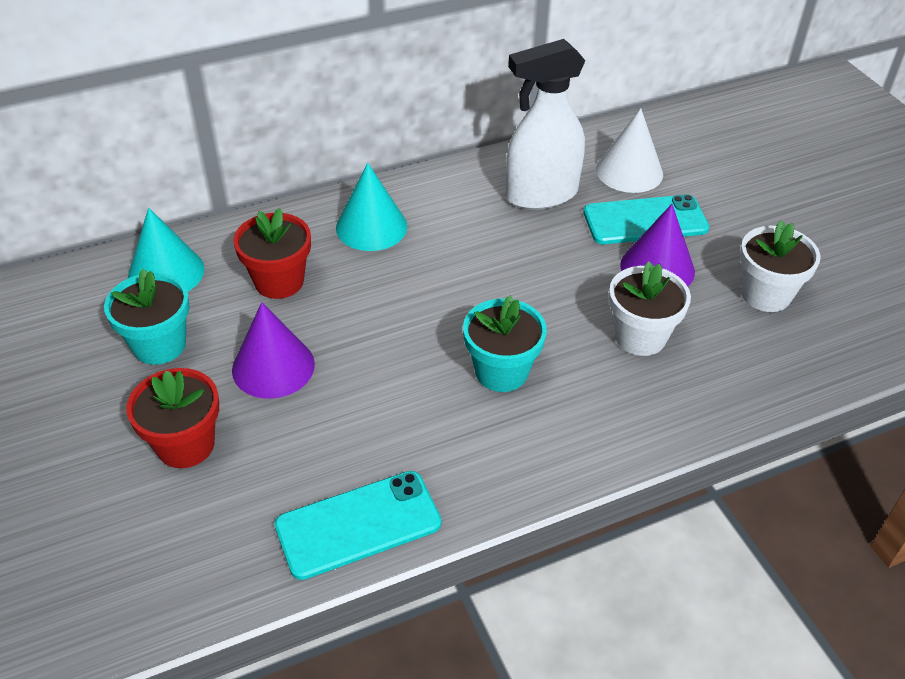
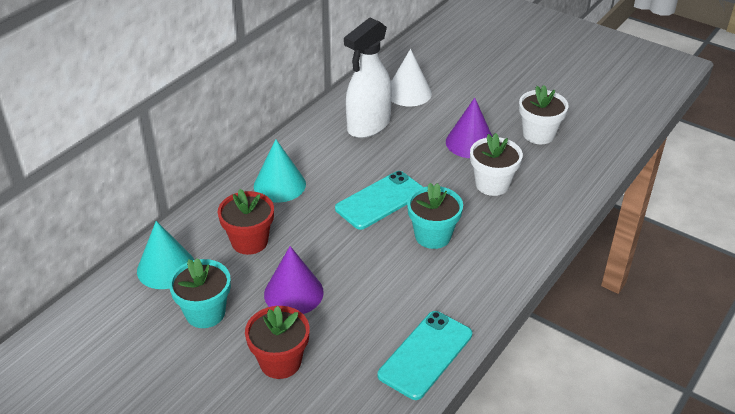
camera: 30 degrees left, 5 degrees down
turquoise phone [583,194,709,244] -> turquoise phone moved to [335,171,423,230]

